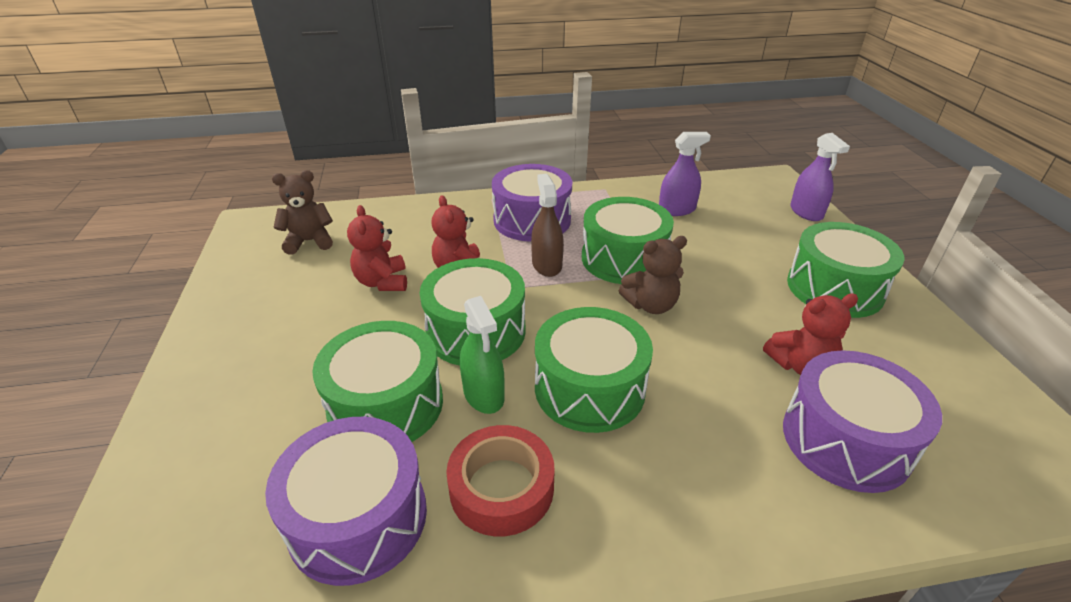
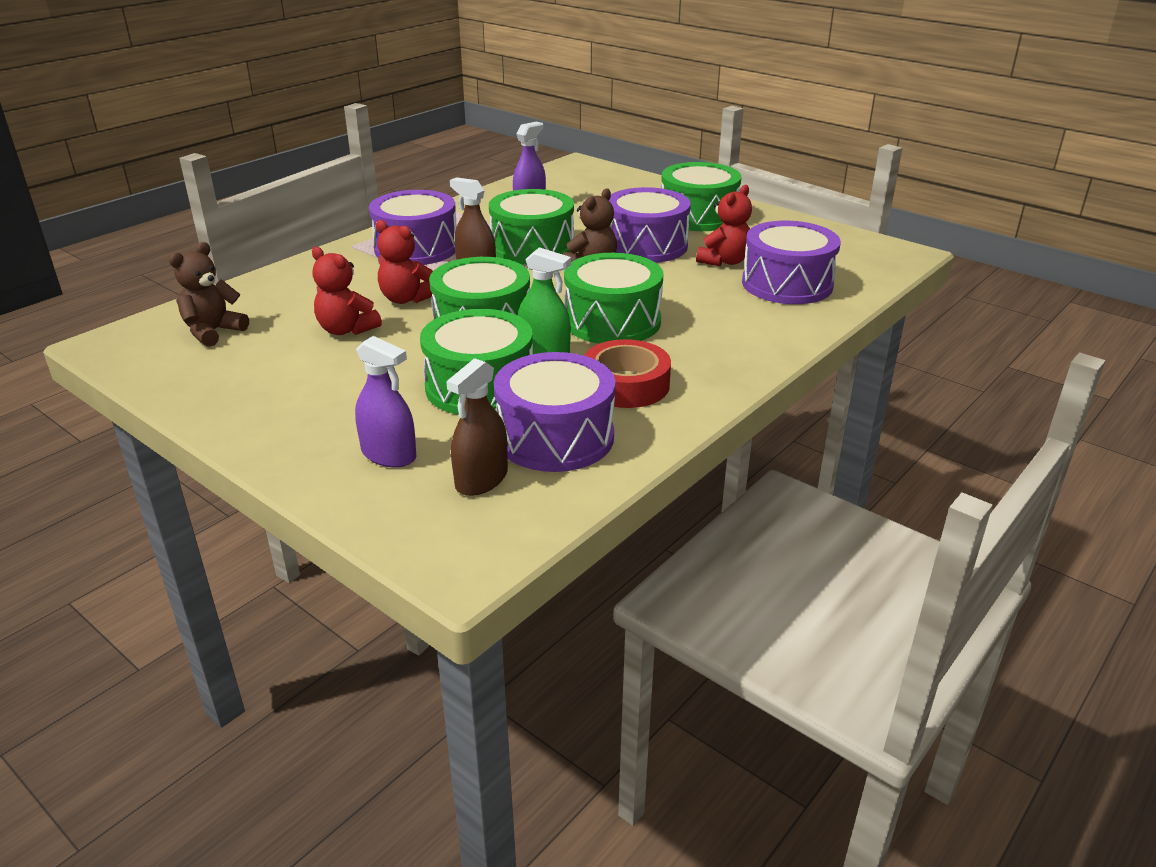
camera: 40 degrees left, 5 degrees down
purple spray bottle [790,133,850,221] -> purple spray bottle moved to [355,336,416,467]
none -> brown spray bottle [446,358,508,496]
none -> purple drum [609,187,691,263]

